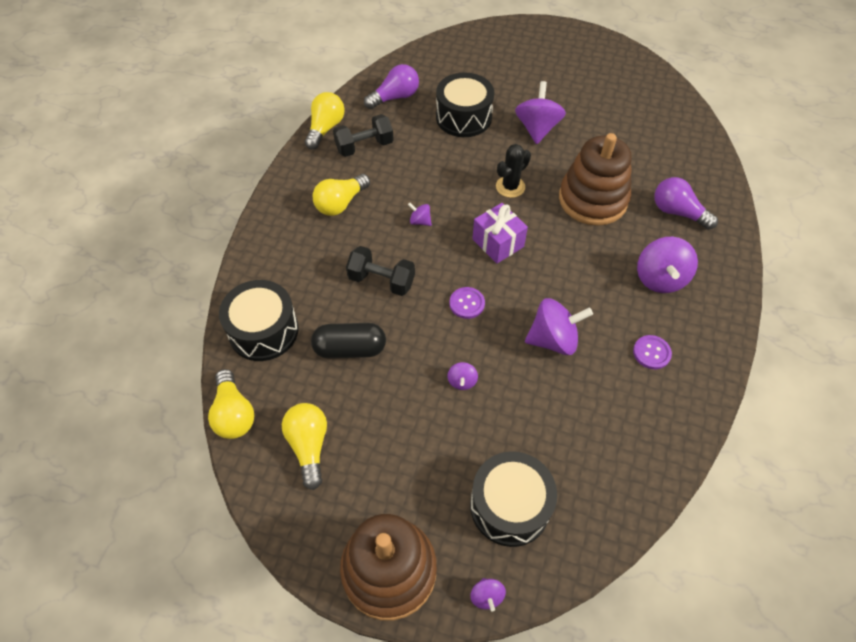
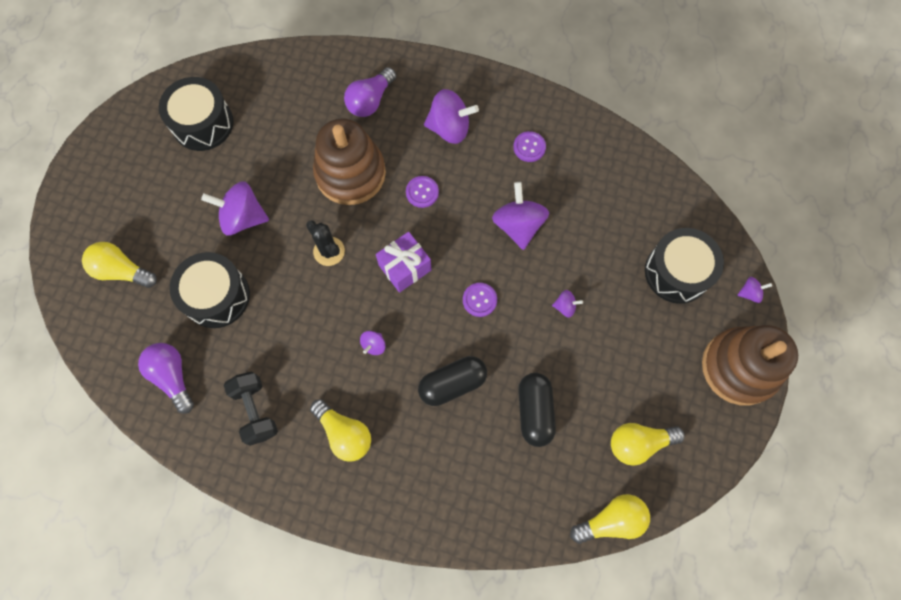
camera: 90 degrees left, 15 degrees up
black drum [219,280,299,361] -> black drum moved to [159,77,234,151]
yellow light bulb [305,92,345,149] -> yellow light bulb moved to [82,242,157,288]
black dumbbell [346,246,415,296] -> black capsule [418,356,487,406]
none -> purple button [406,176,439,208]

